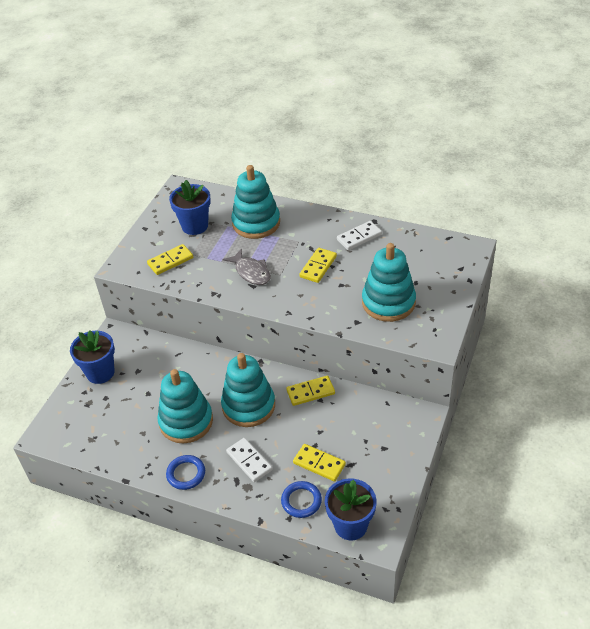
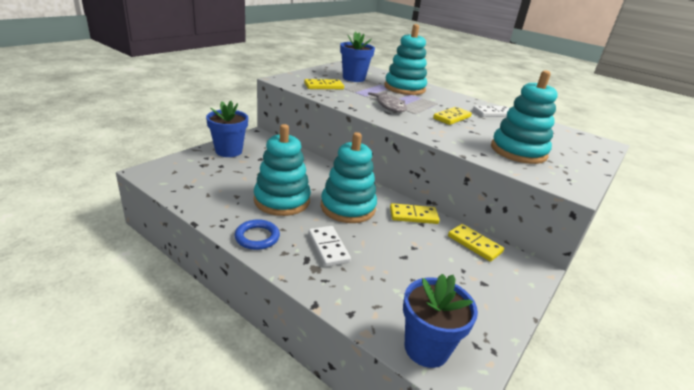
camera: 10 degrees right, 15 degrees down
blue ring [281,481,322,518] -> none
yellow domino [293,444,346,482] -> yellow domino moved to [448,224,504,262]

